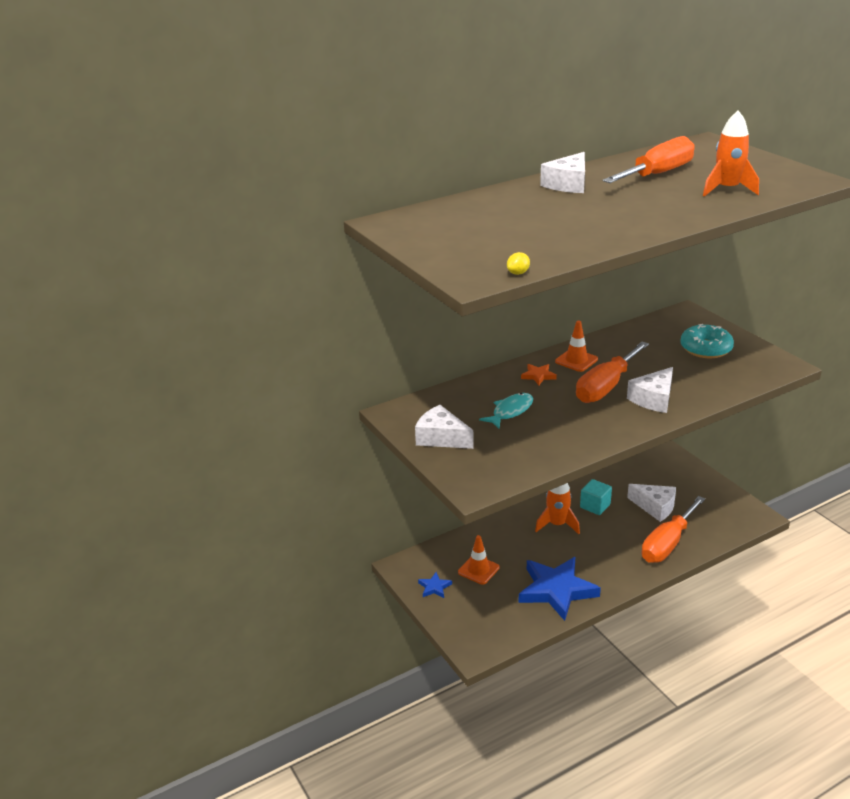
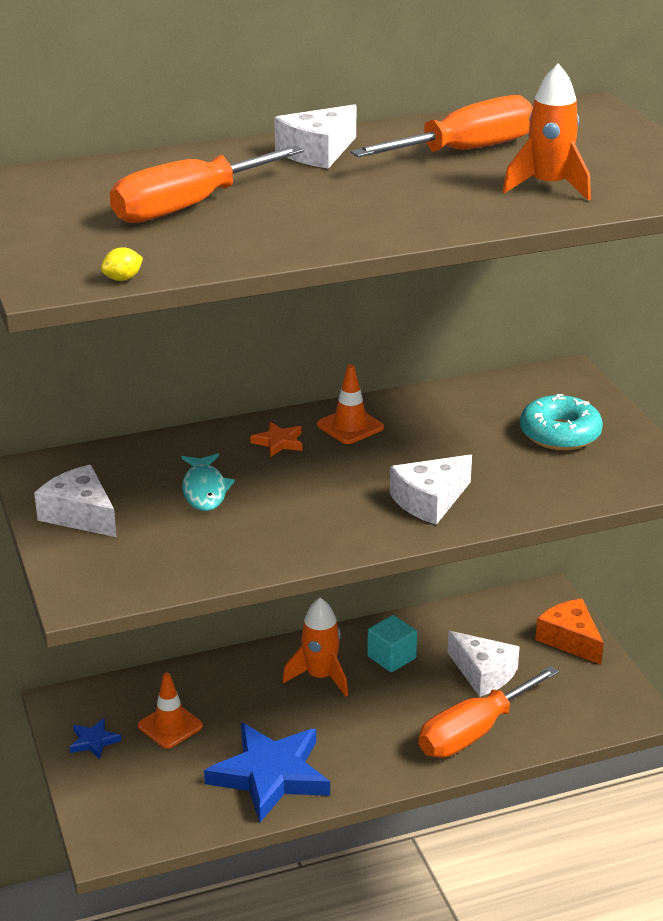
camera: 10 degrees right, 0 degrees up
turquoise fish [479,393,533,429] -> turquoise fish turned 120 degrees clockwise [181,453,235,511]
orange screwdriver [576,342,649,403] -> orange screwdriver moved to [110,146,304,223]
none -> orange cheese [535,599,604,665]

